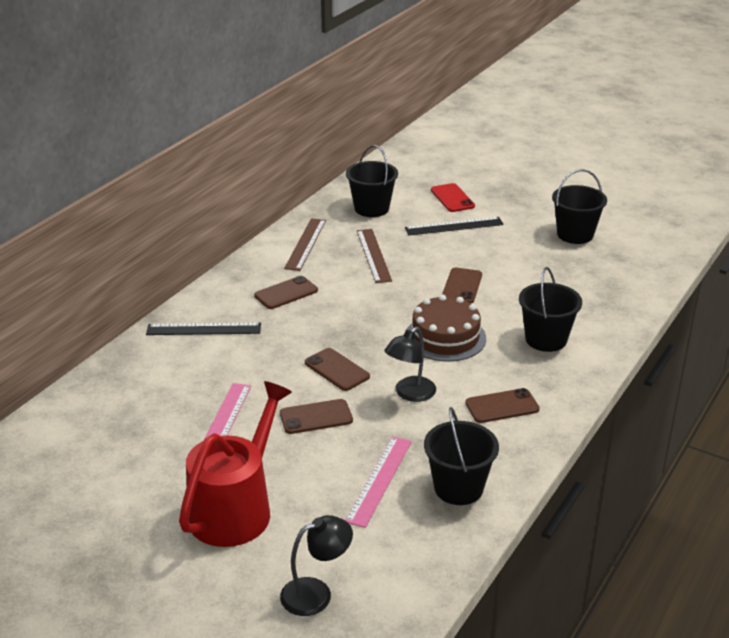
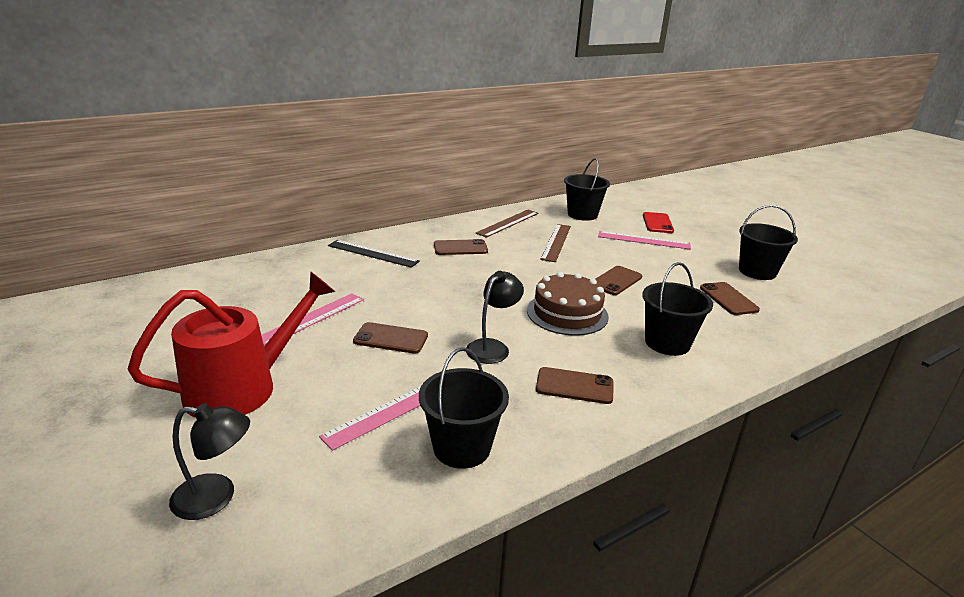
camera: 25 degrees right, 5 degrees down
brown phone [305,348,370,391] -> brown phone moved to [700,282,760,315]
black lamp [384,327,436,402] -> black lamp turned 150 degrees clockwise [466,271,524,364]
black ruler [405,217,504,235] -> pink ruler [598,231,691,250]

